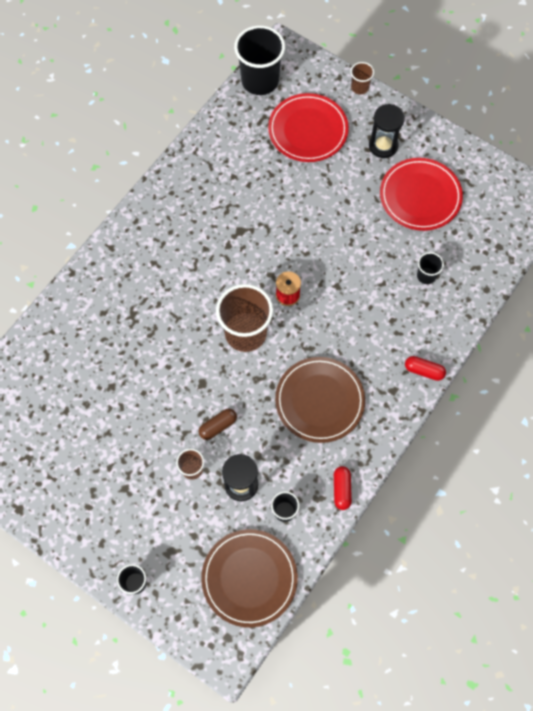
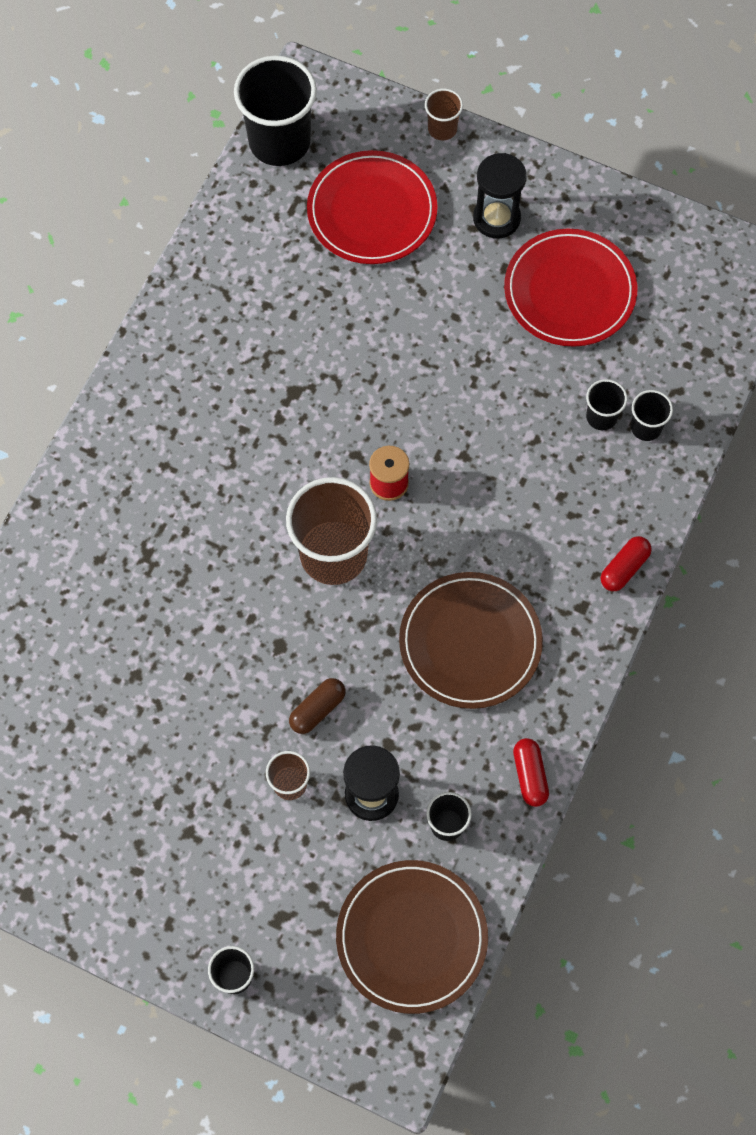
camera: 10 degrees left, 0 degrees up
red capsule [405,356,446,381] -> red capsule turned 60 degrees counterclockwise [601,536,652,591]
none -> black cup [631,390,673,441]

